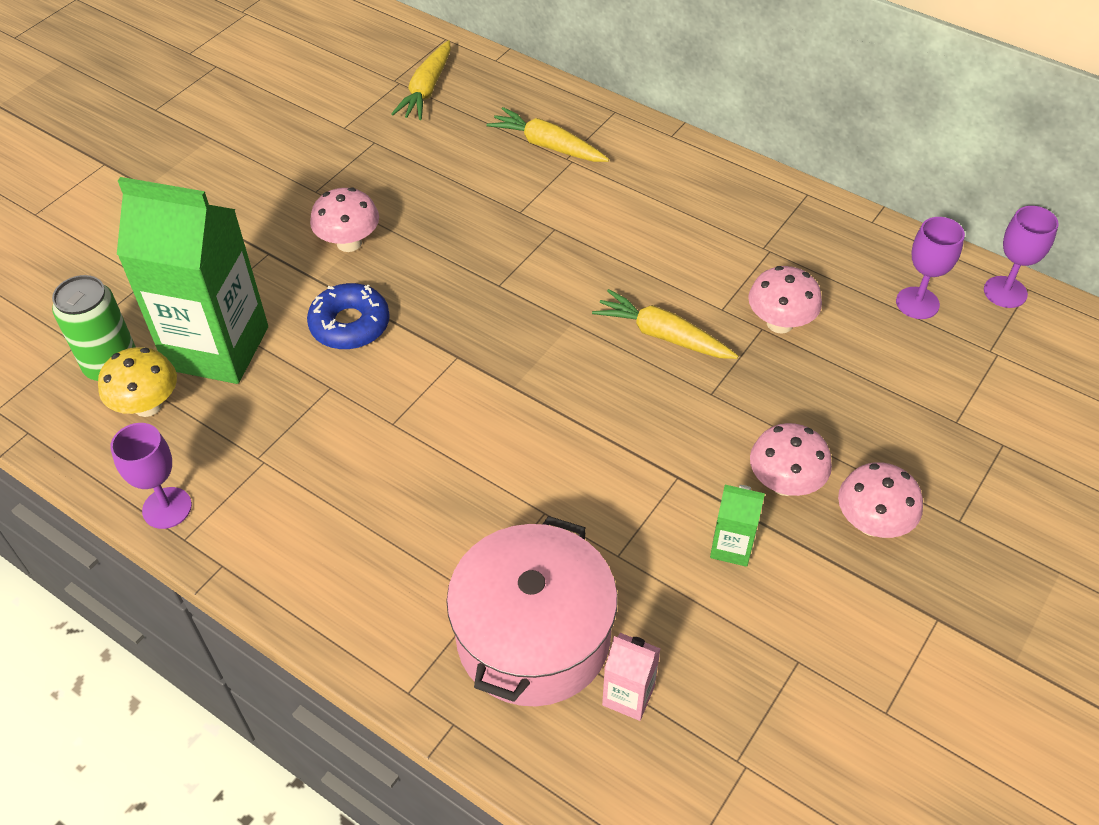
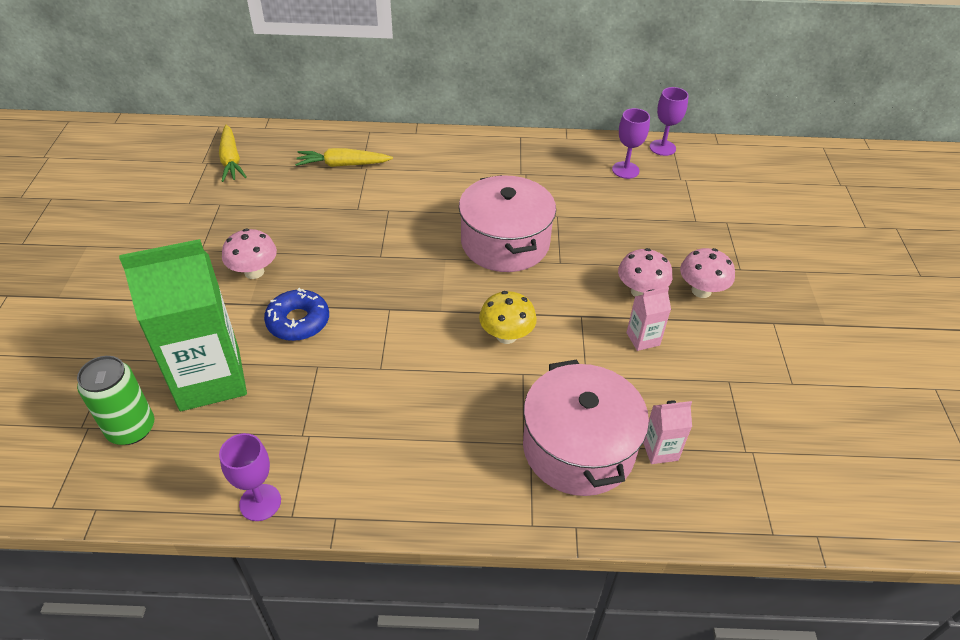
camera: 35 degrees left, 5 degrees down
yellow mushroom [98,347,177,417] -> yellow mushroom moved to [479,291,537,344]
yellow carrot [592,289,738,359] -> pink pot [459,175,556,272]
green carton [710,485,765,567] -> pink carton [626,287,671,351]
pink mushroom [748,266,822,334] -> none

